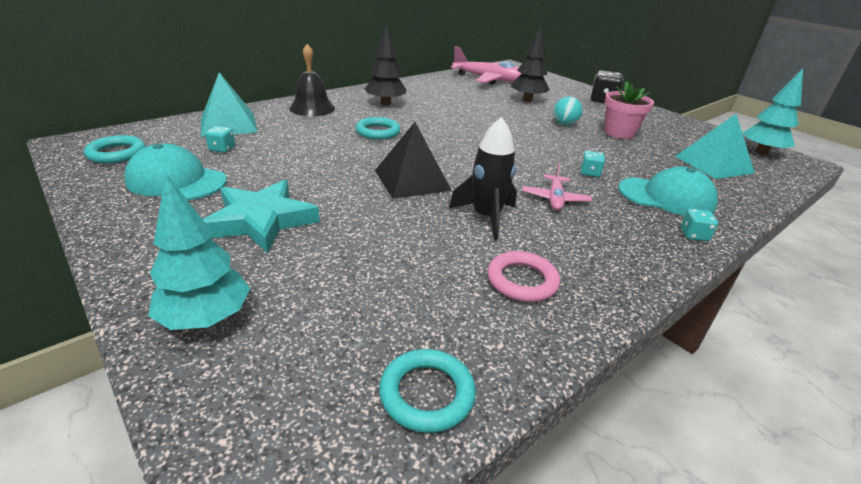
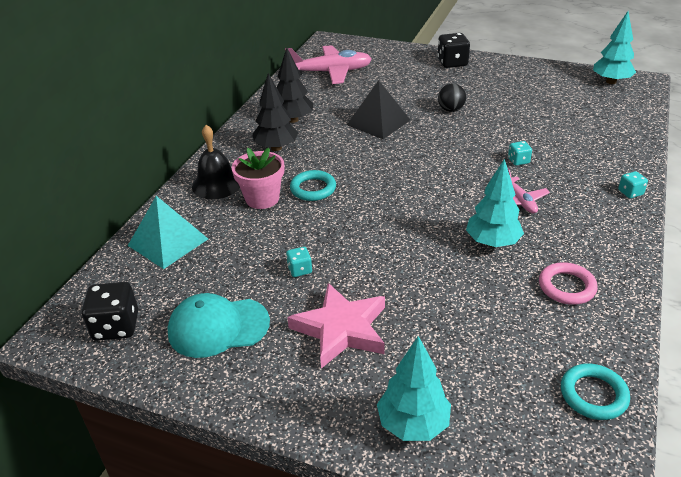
camera: 25 degrees left, 5 degrees up
turquoise ring [84,135,145,164] -> black dice [82,282,138,341]
turquoise star [203,180,320,253] -> pink star [287,283,385,369]
turquoise dice [205,126,235,153] -> turquoise dice moved to [286,247,312,277]
black pyramid [375,122,452,199] -> black pyramid moved to [347,80,410,139]
black rocket [449,117,517,240] -> turquoise tree [466,159,524,247]
black tree [511,26,550,102] -> black tree moved to [277,48,313,123]
turquoise ball [553,96,583,126] -> black ball [438,84,466,112]
pink flower pot [604,81,654,139] -> pink flower pot moved to [232,148,284,209]
turquoise cap [618,167,718,216] -> none
turquoise pyramid [675,114,755,179] -> none

